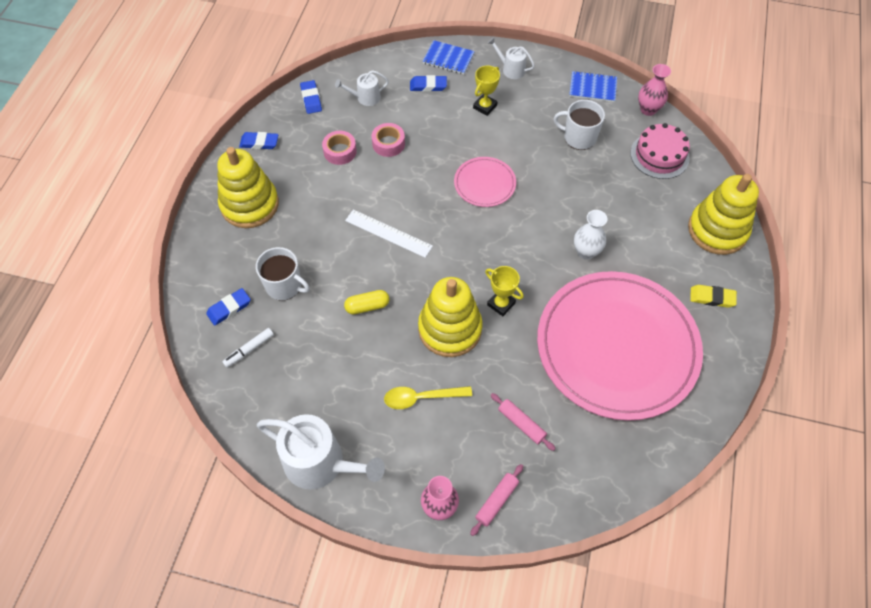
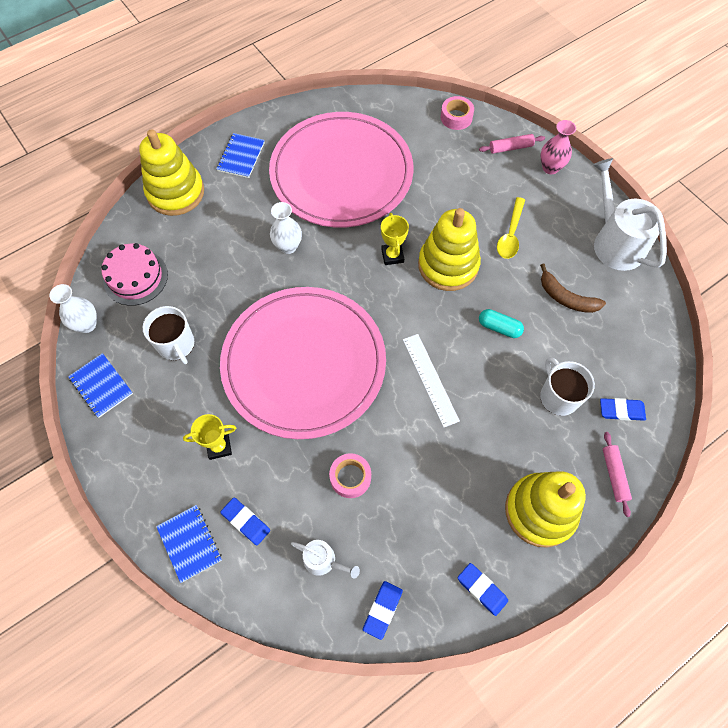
camera: 140 degrees left, 5 degrees up
white marker [222,328,274,367] -> none
pink tape [322,131,357,165] -> pink tape moved to [441,96,474,130]
yellow capsule [344,290,389,314] -> turquoise capsule [479,309,524,338]
yellow spoon [384,386,472,409] -> yellow spoon turned 75 degrees clockwise [497,197,525,259]
pink plate [454,157,516,207] -> pink plate [220,287,386,439], size x2.32
white watering can [488,37,535,79] -> none
pink rolling pin [491,393,556,451] -> pink rolling pin moved to [603,432,632,517]
pink vase [638,64,671,116] -> white vase [49,284,97,333]
yellow eraser [690,285,737,308] -> blue notebook [217,133,265,178]
none -> brown banana [540,264,606,313]

